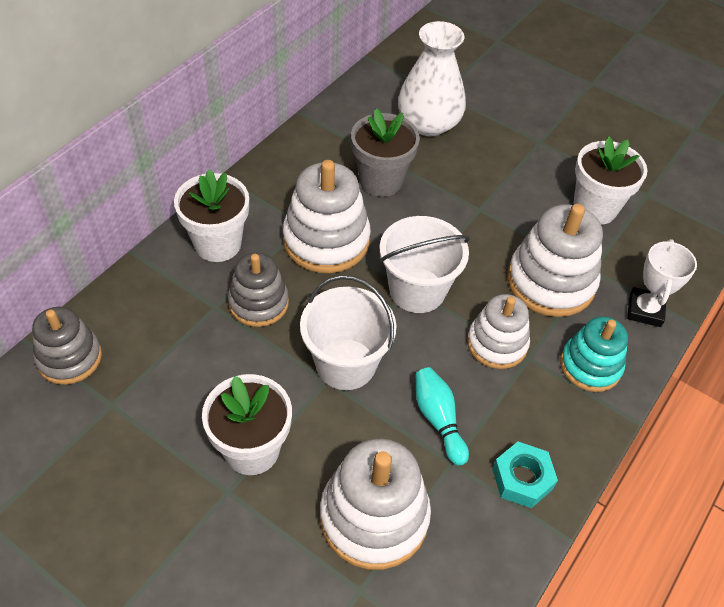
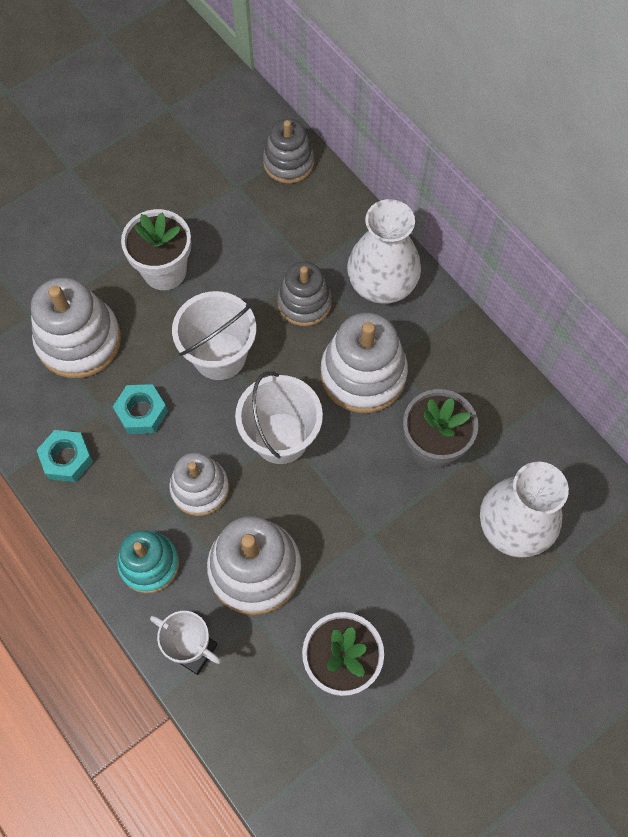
camera: 110 degrees right, 15 degrees up
white flower pot [174,169,249,262] -> white vase [347,199,421,304]
turquoise bowling pin [415,367,469,466] -> turquoise nut [113,384,168,434]

